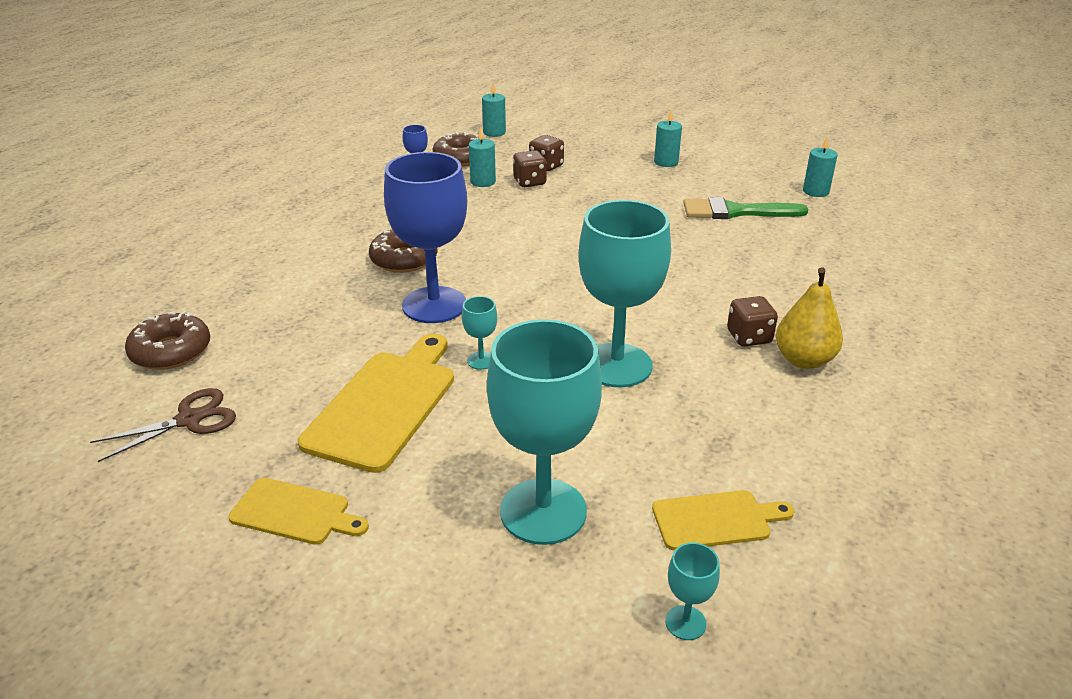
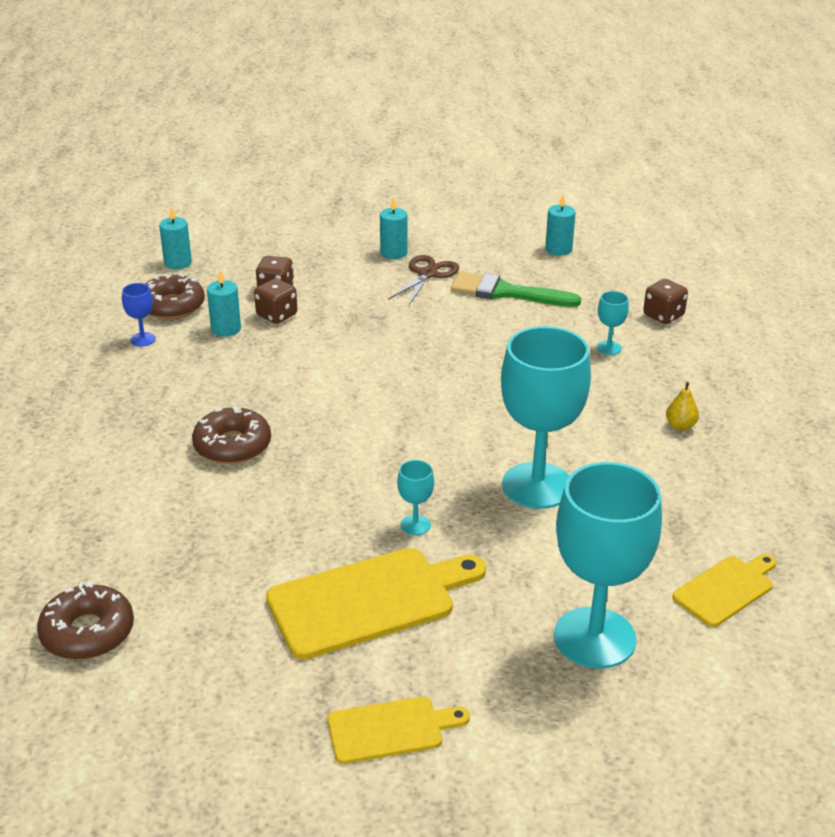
camera: 30 degrees left, 0 degrees up
brown scissors [90,388,236,462] -> brown scissors moved to [388,255,459,305]
yellow cutting board [298,334,454,473] -> yellow cutting board turned 75 degrees clockwise [266,548,486,659]
blue goblet [384,152,467,323] -> none
turquoise goblet [665,543,720,640] -> turquoise goblet moved to [596,291,629,355]
green brush [683,197,809,219] -> green brush turned 45 degrees clockwise [451,272,581,307]
brown dice [727,296,778,347] -> brown dice moved to [643,279,688,324]
yellow pear [776,267,843,369] -> yellow pear [666,382,699,431], size x0.53

